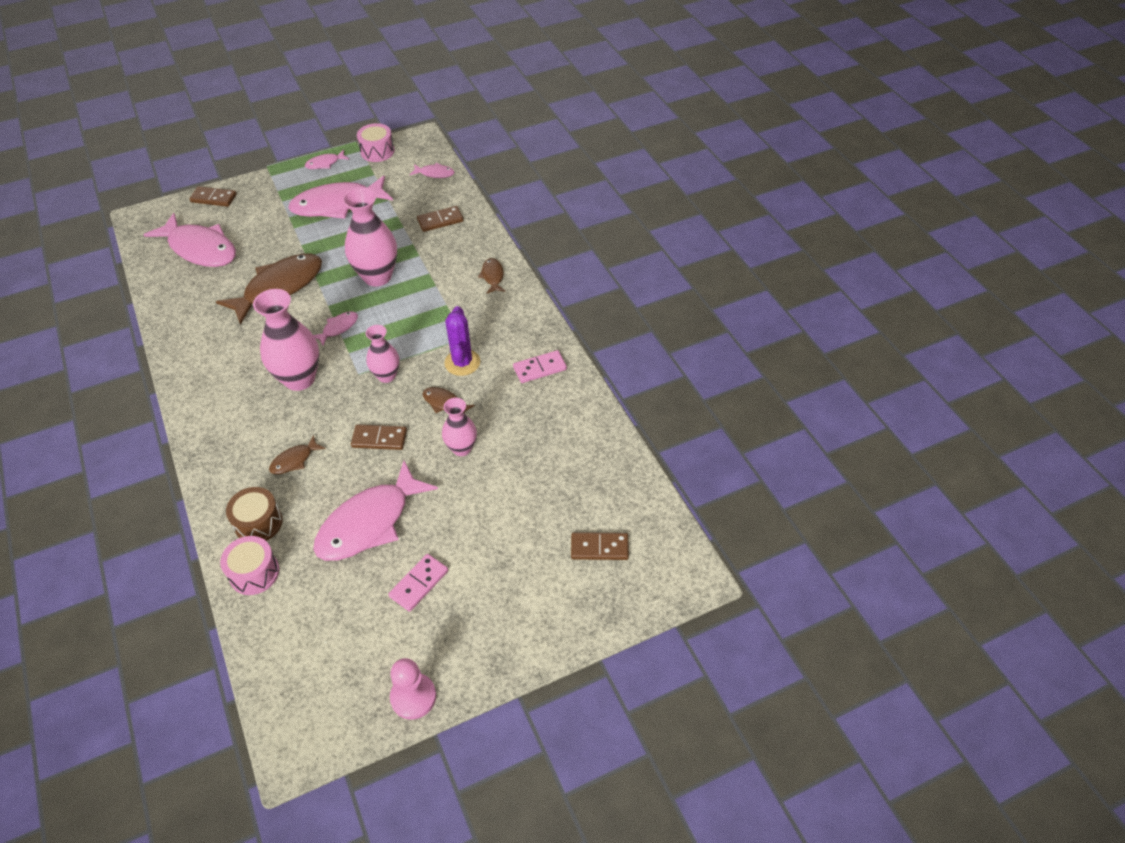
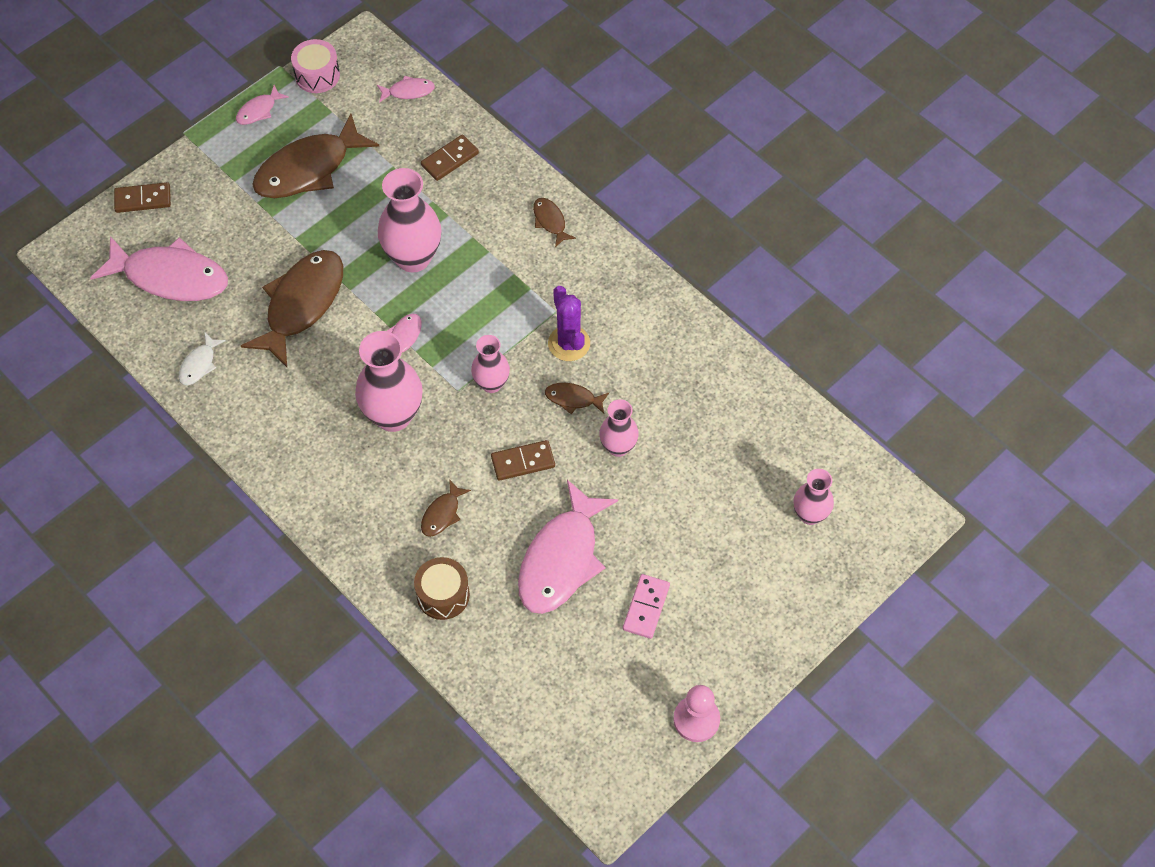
camera: 20 degrees left, 10 degrees up
pink drum [220,536,279,595] -> none
pink fish [288,176,393,219] -> brown fish [252,114,379,198]
pink domino [513,350,567,383] -> none
brown domino [571,532,629,560] -> pink vase [794,469,834,525]
none -> white fish [179,333,226,386]

